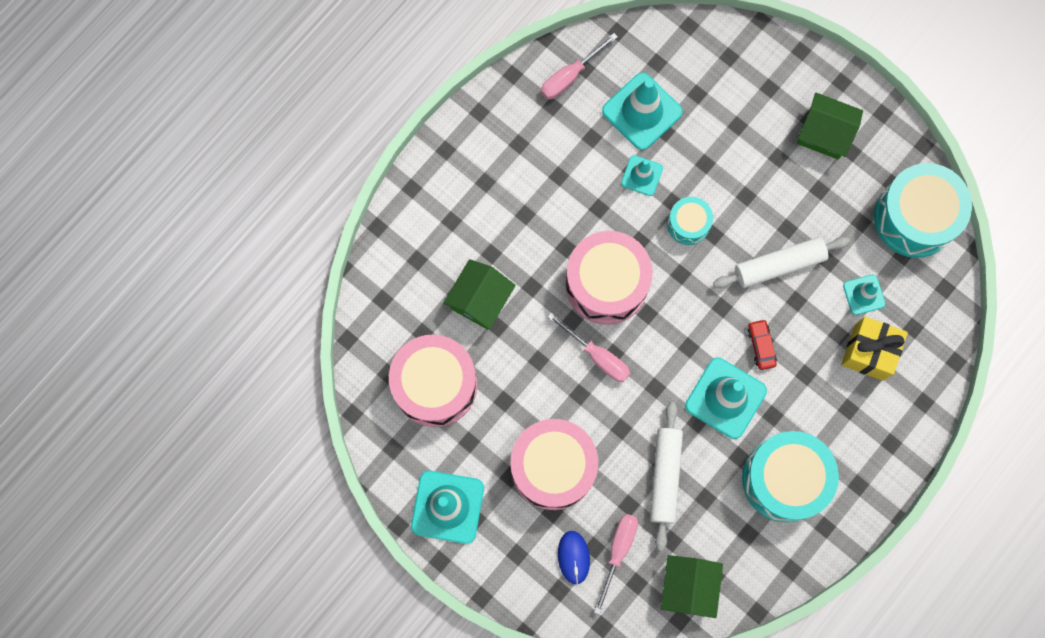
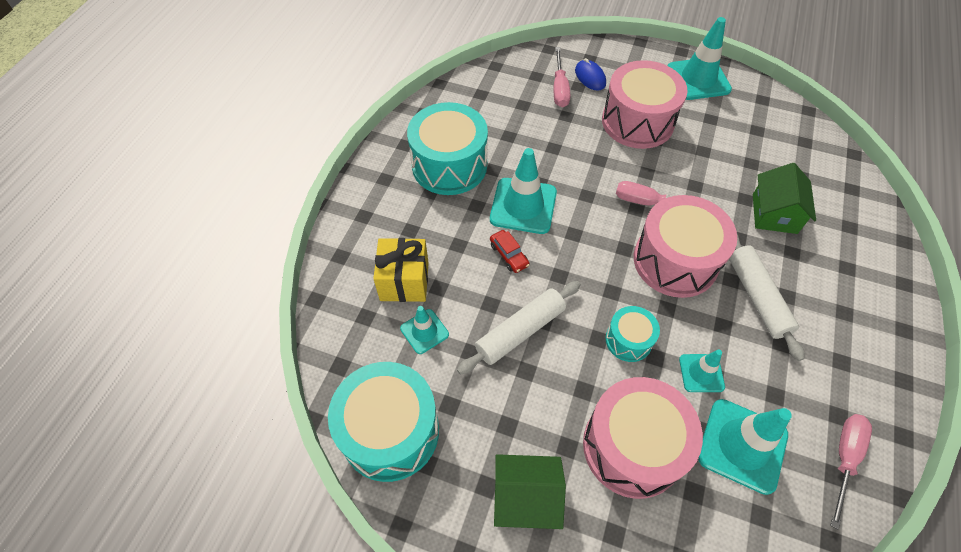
camera: 160 degrees right, 20 degrees down
pink drum [389,335,477,427] -> pink drum moved to [583,377,703,499]
white rolling pin [650,402,683,551] -> white rolling pin moved to [729,234,804,361]
green house [661,555,723,618] -> none

